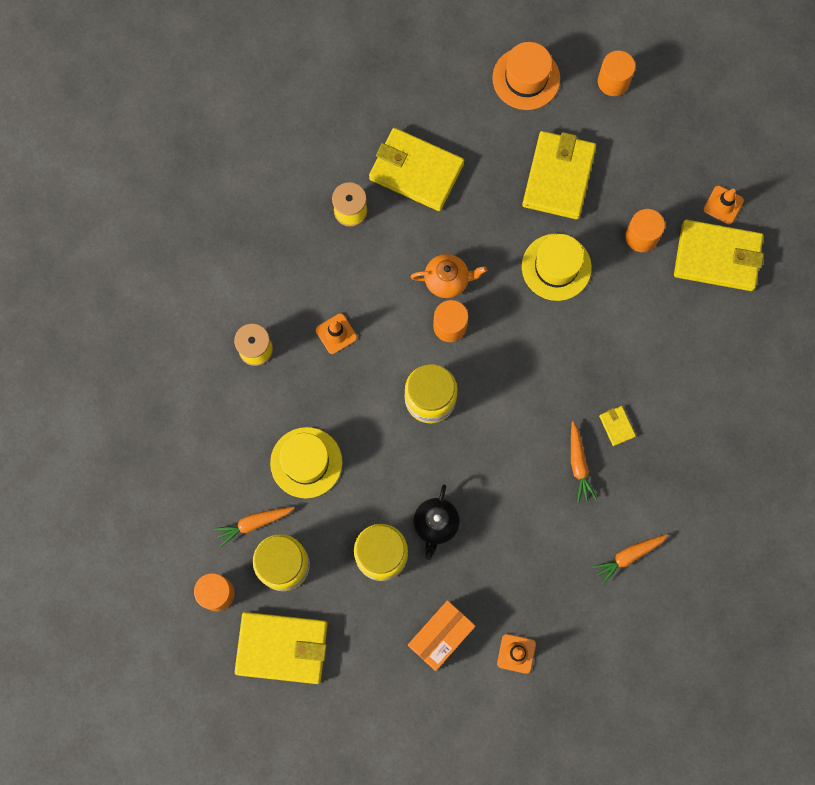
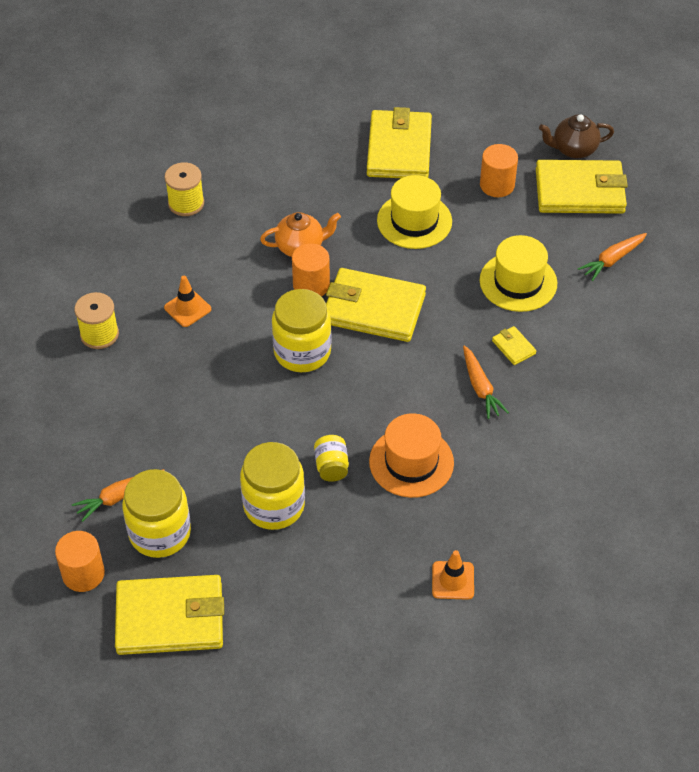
camera: 10 degrees left, 25 degrees down
yellow hat [270,427,342,498] -> yellow hat moved to [480,235,557,312]
yellow wallet [369,128,464,211] -> yellow wallet moved to [326,268,426,342]
orange box [408,600,475,671] -> none
black teapot [413,484,460,560] -> yellow jar [314,435,349,482]
orange hat [492,42,560,110] -> orange hat moved to [369,413,454,498]
orange carrot [592,534,668,584] -> orange carrot moved to [578,233,647,281]
orange cylinder [598,51,635,96] -> none
orange traffic cone [704,186,744,225] -> brown teapot [539,114,614,159]

